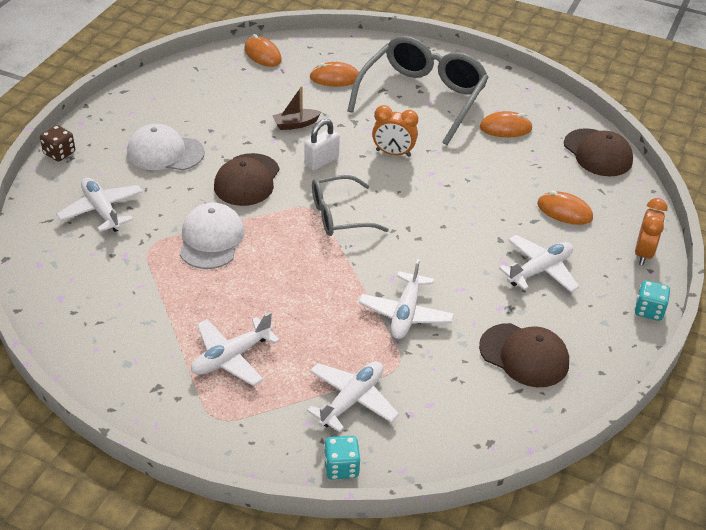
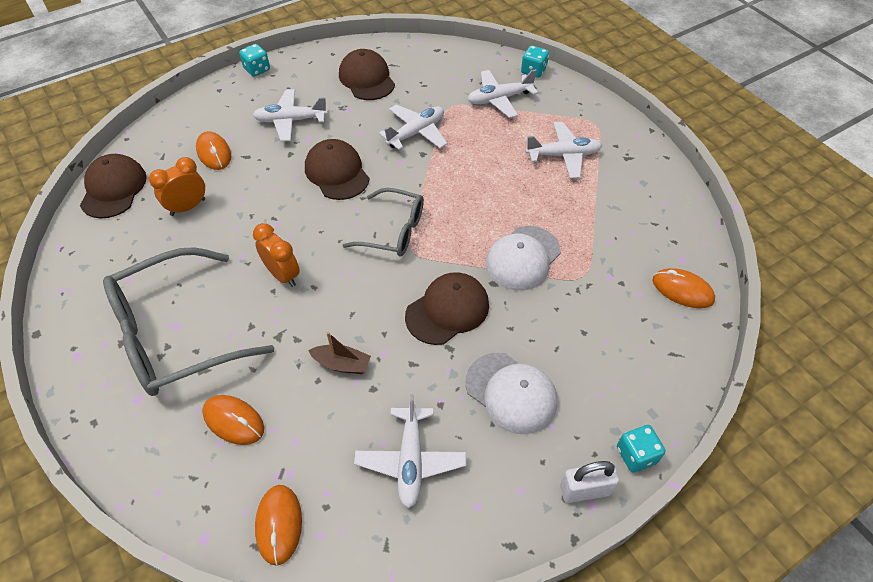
camera: 145 degrees left, 10 degrees up
brown dice [40,125,75,161] -> turquoise dice [617,425,665,473]
white plane [56,177,143,232] -> white plane moved to [354,394,466,508]
white padlock [304,119,340,171] -> white padlock moved to [560,461,619,503]
orange mouse [480,111,533,137] -> orange mouse moved to [652,268,715,308]
orange clock [635,198,668,265] -> orange clock moved to [149,157,205,216]
none -> brown cap [305,139,369,200]

